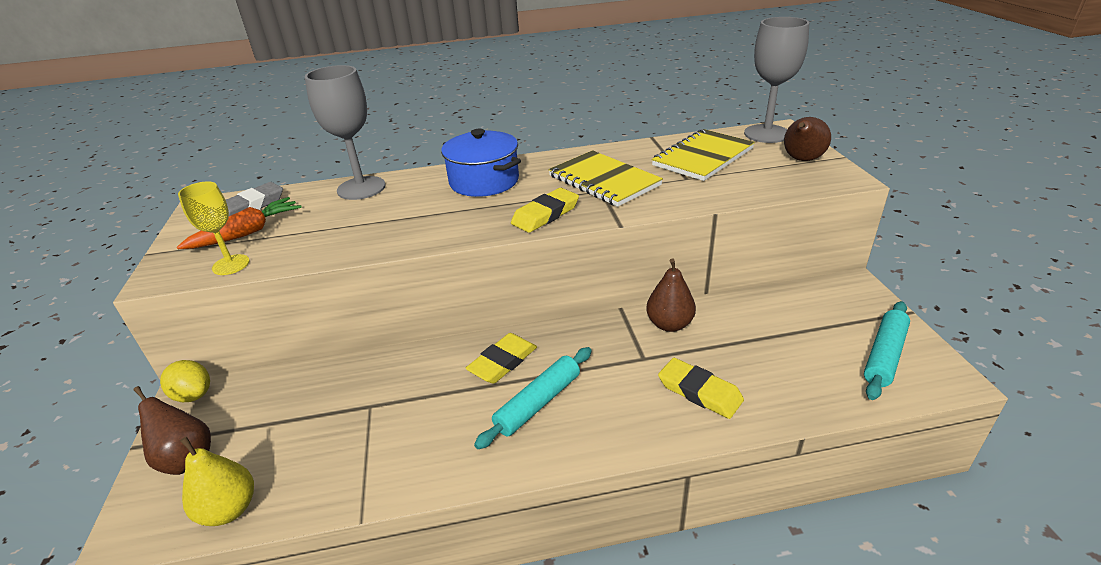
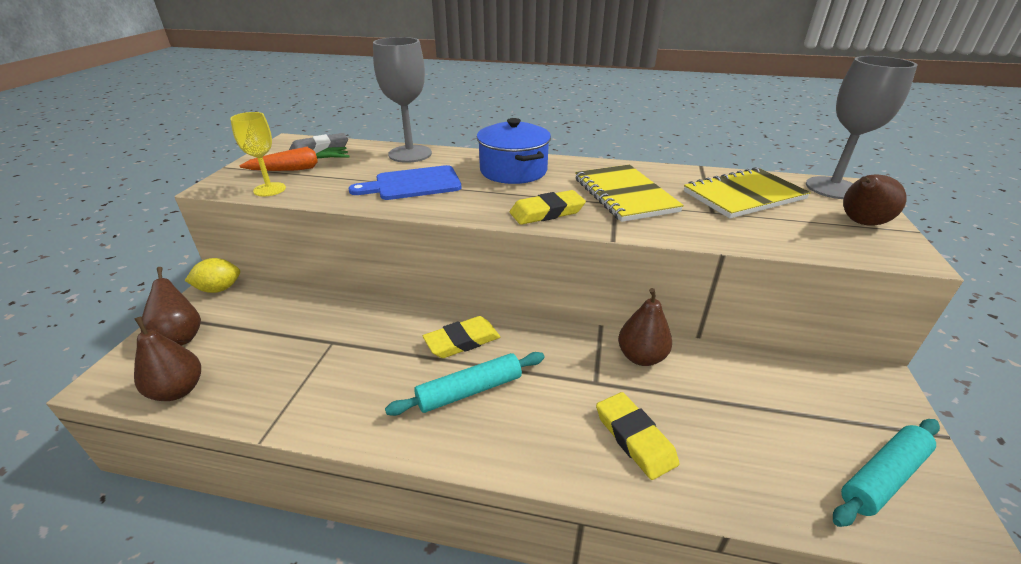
camera: 20 degrees right, 0 degrees up
yellow lemon [160,360,210,402] -> yellow lemon turned 75 degrees counterclockwise [185,258,240,293]
yellow pear [180,437,254,526] -> brown pear [134,316,201,401]
none -> blue cutting board [348,165,462,200]

